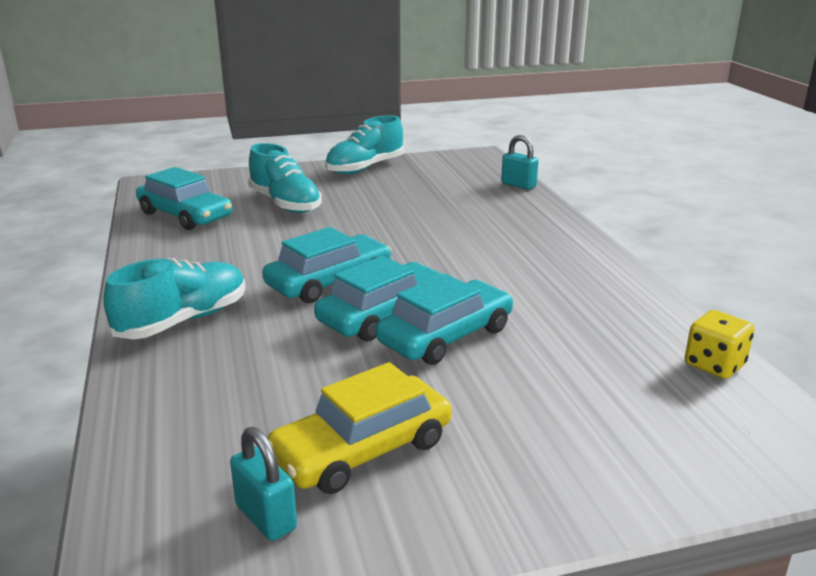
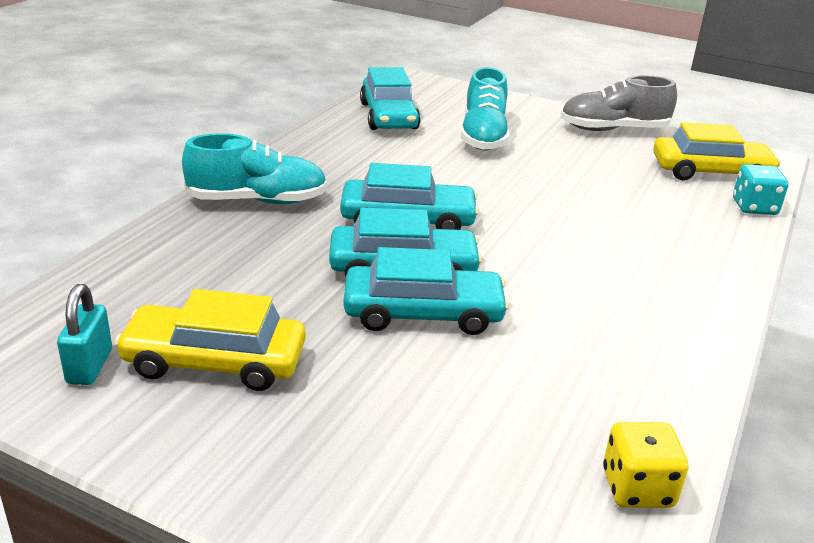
camera: 40 degrees right, 5 degrees up
turquoise shoe [325,115,404,174] -> grey shoe [560,75,677,131]
turquoise padlock [501,135,538,190] -> turquoise dice [733,164,789,215]
none -> yellow car [653,122,781,180]

